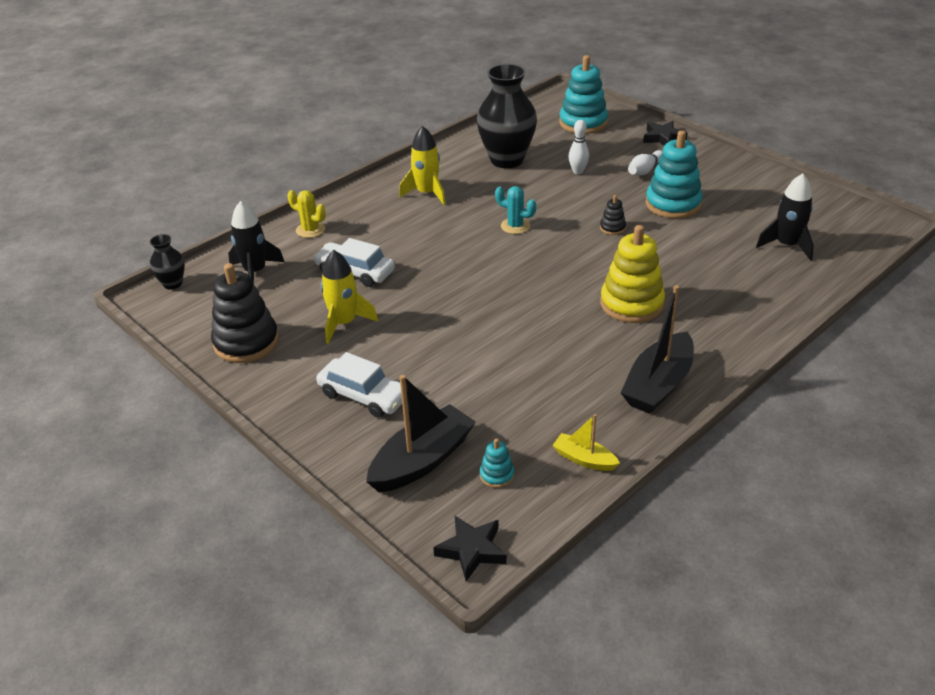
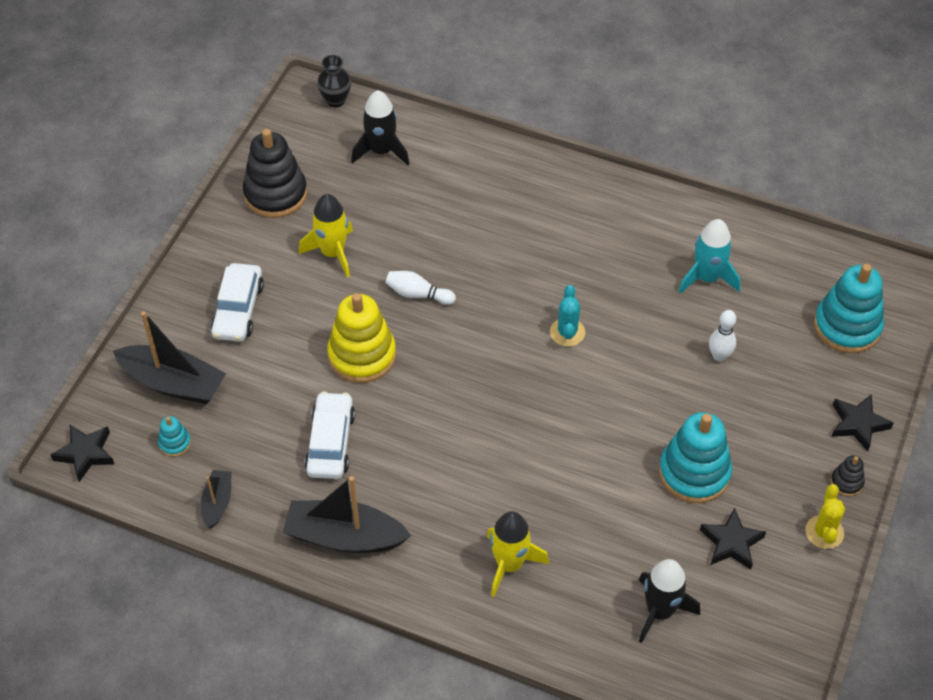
camera: 65 degrees right, 15 degrees up
yellow cactus [287,190,326,238] -> yellow cactus moved to [805,484,845,549]
white car [313,238,395,287] -> white car moved to [305,391,355,479]
yellow rocket [399,126,446,205] -> yellow rocket moved to [487,511,549,597]
black vase [477,64,537,168] -> turquoise rocket [678,219,740,293]
yellow boat [552,414,620,471] -> black boat [201,470,232,529]
black stacking toy [600,195,626,235] -> black stacking toy moved to [831,455,865,496]
yellow stacking toy [600,225,665,323] -> yellow stacking toy moved to [327,293,396,383]
white bowling pin [628,150,663,175] -> white bowling pin moved to [386,271,456,305]
none -> black star [700,508,766,570]

